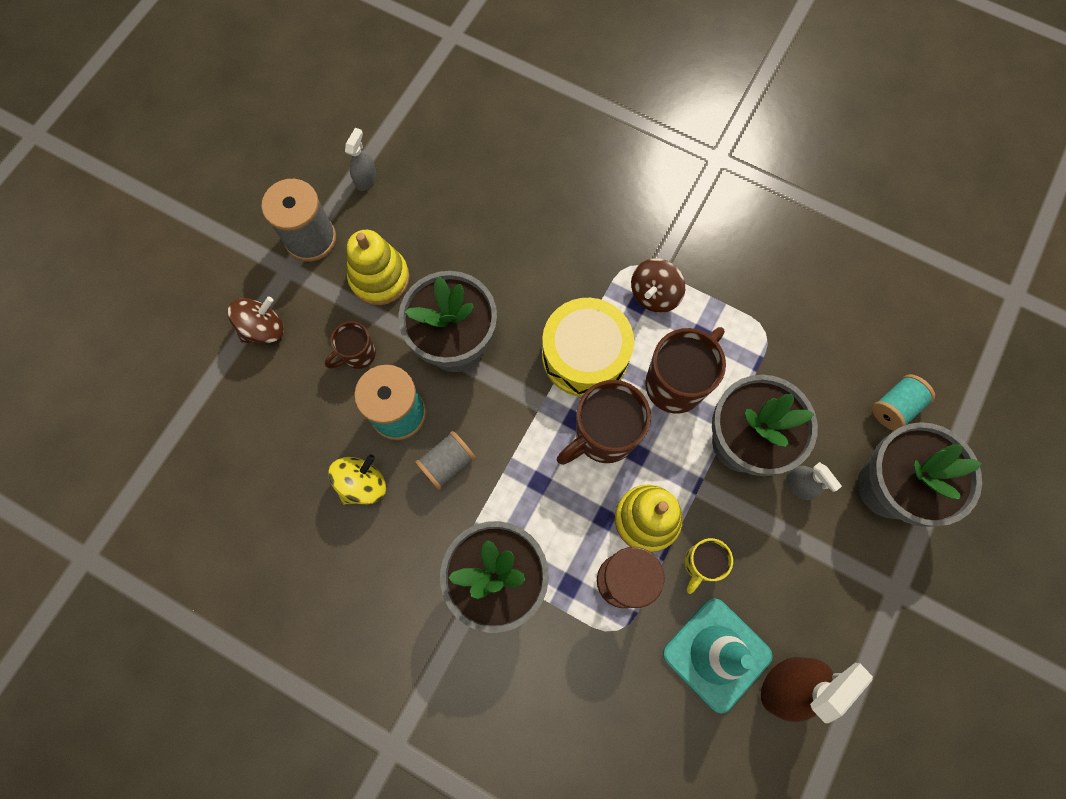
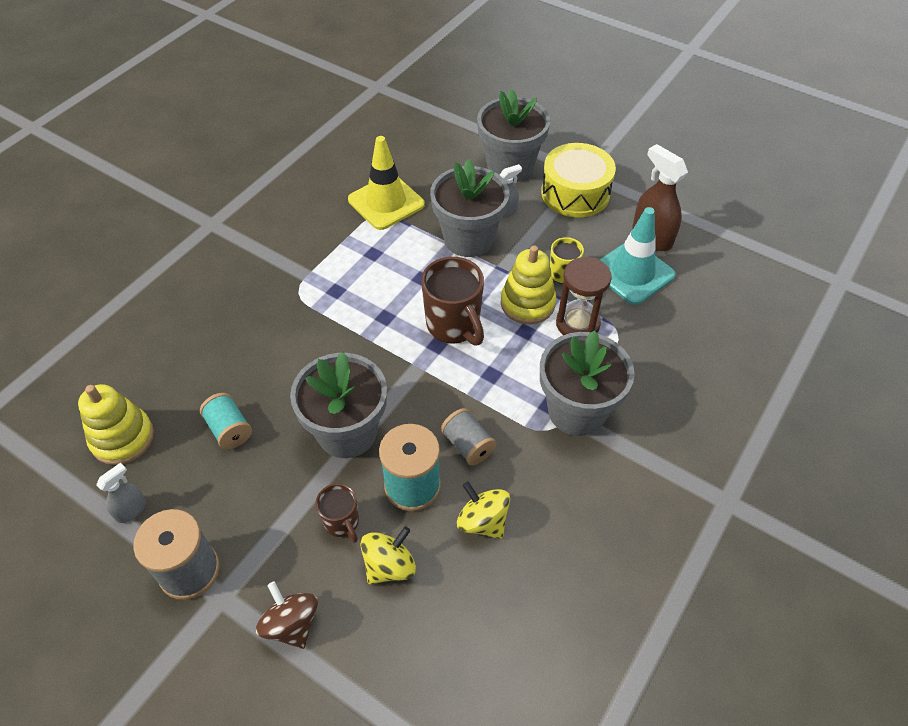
camera: 85 degrees left, 20 degrees down
grey spray bottle [345,128,376,191] -> grey spray bottle turned 105 degrees clockwise [96,462,146,523]
yellow stacking toy [347,230,410,305] -> yellow stacking toy moved to [78,384,154,465]
yellow drum [542,298,634,397] -> yellow drum moved to [541,143,616,217]
brown spinning top [631,258,685,313] -> none
brown mug [645,327,726,414] -> none
turquoise spool [872,374,935,431] -> turquoise spool moved to [200,393,252,449]
none -> yellow traffic cone [348,136,425,230]
none -> yellow spinning top [360,526,416,584]

